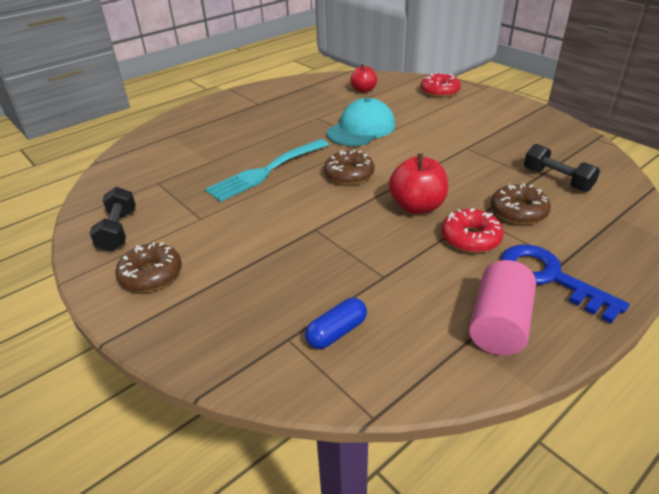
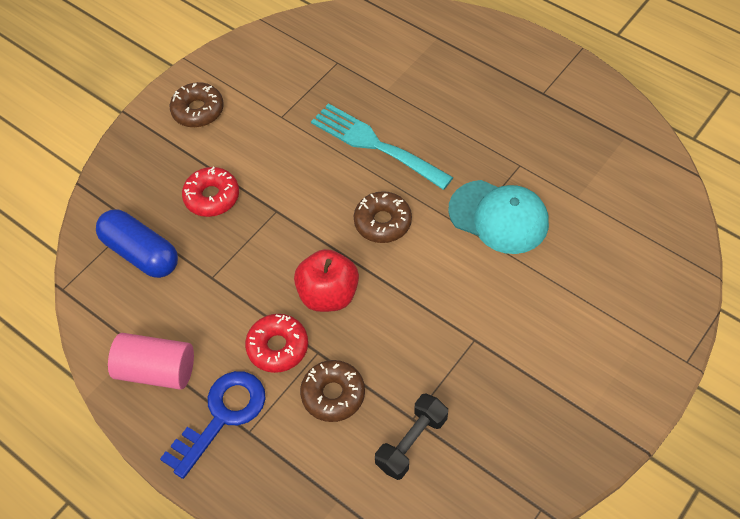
camera: 80 degrees right, 20 degrees up
black dumbbell [89,187,136,252] -> none
blue capsule [305,298,367,349] -> blue capsule [96,209,178,278], size x1.65
red apple [351,64,377,93] -> none
red donut [421,72,461,97] -> red donut moved to [182,167,239,217]

